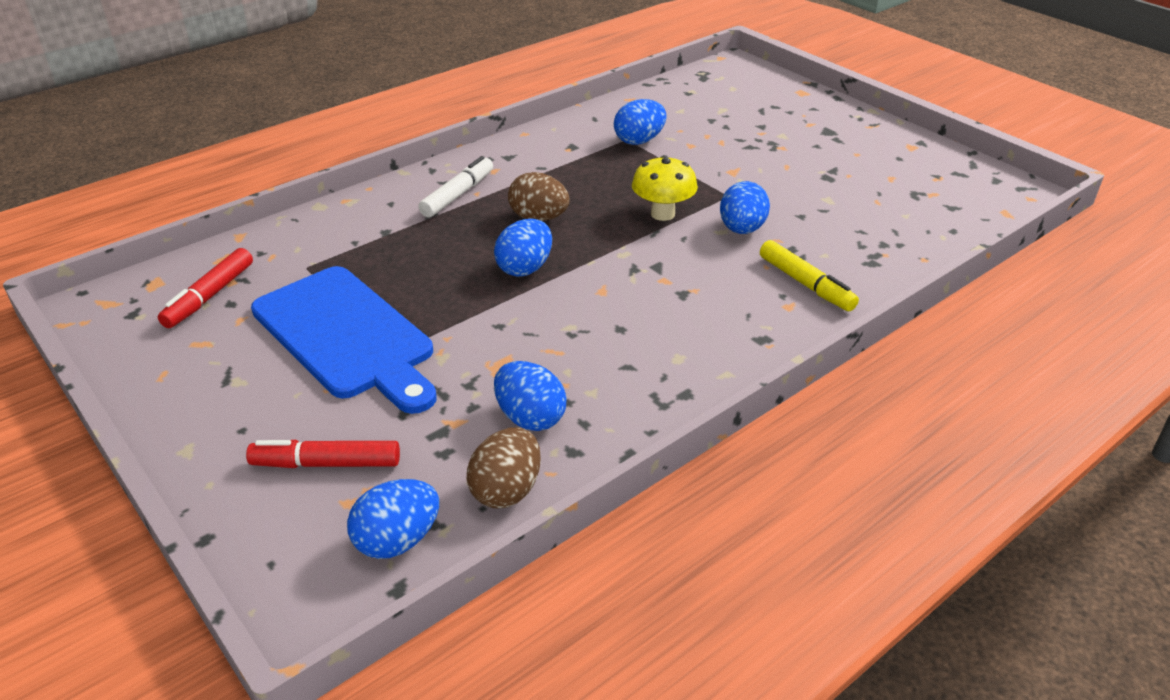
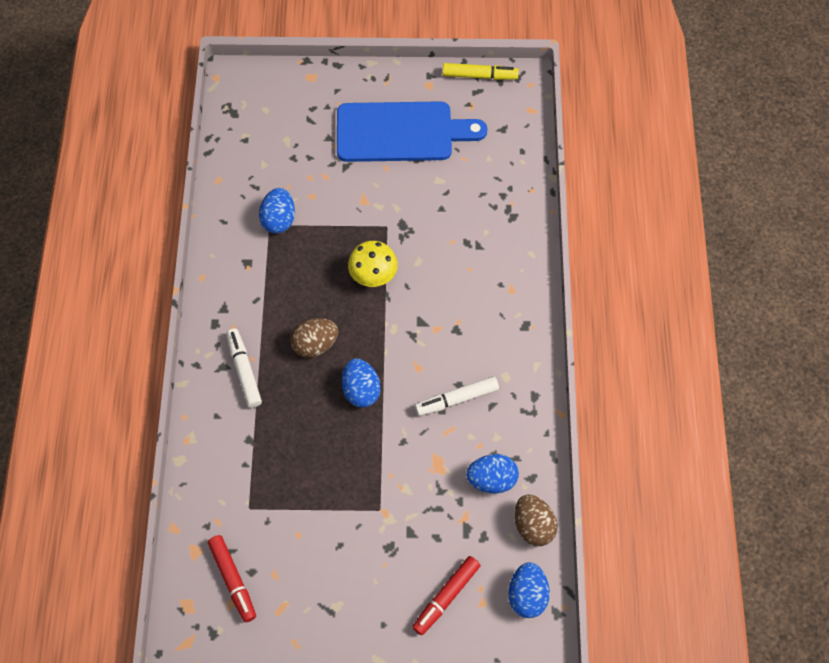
camera: 50 degrees left, 25 degrees up
blue cutting board [251,266,437,414] -> blue cutting board moved to [337,101,488,162]
blue egg [720,181,770,234] -> none
yellow marker [760,240,859,311] -> yellow marker moved to [443,63,519,80]
none -> white marker [415,376,499,416]

